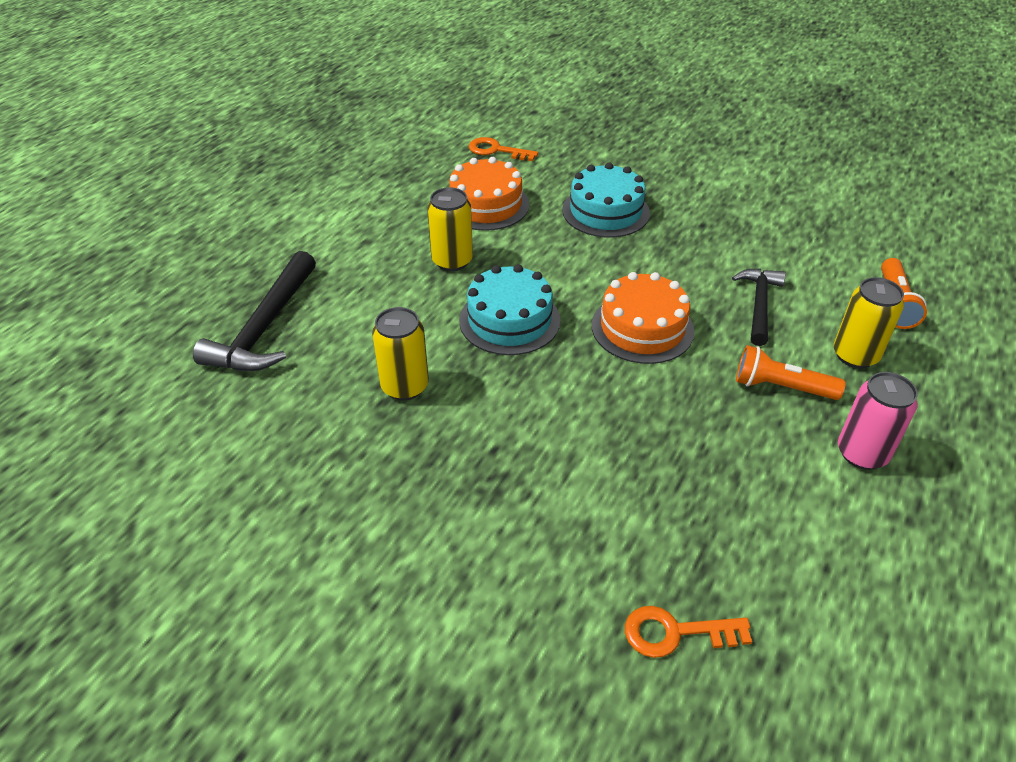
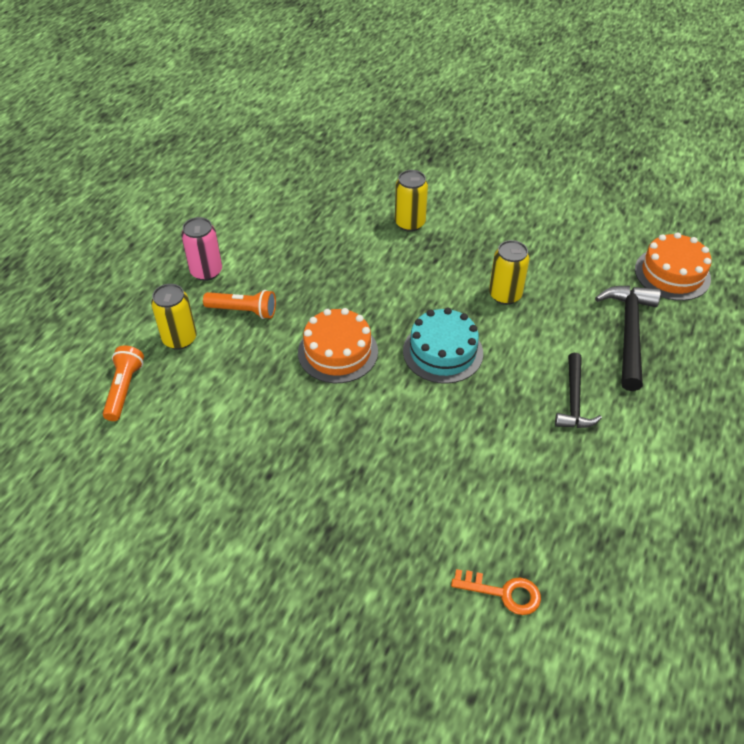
camera: 175 degrees right, 5 degrees up
yellow can [427,187,473,271] -> yellow can moved to [395,170,428,232]
orange cake [449,157,529,231] -> orange cake moved to [635,232,712,301]
turquoise cake [562,162,650,237] -> none
orange key [625,606,752,658] -> none
black hammer [732,268,786,346] -> black hammer moved to [555,353,602,428]

